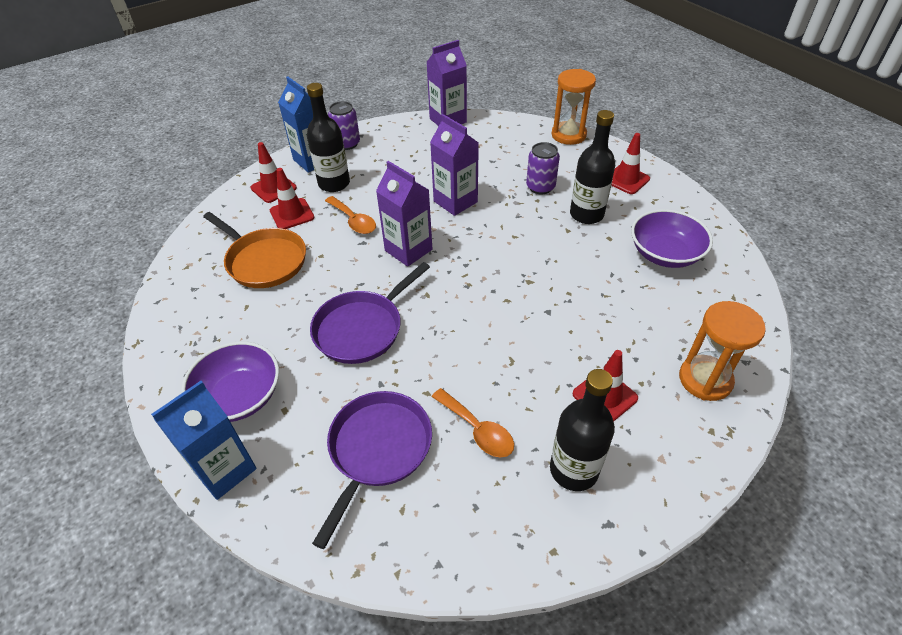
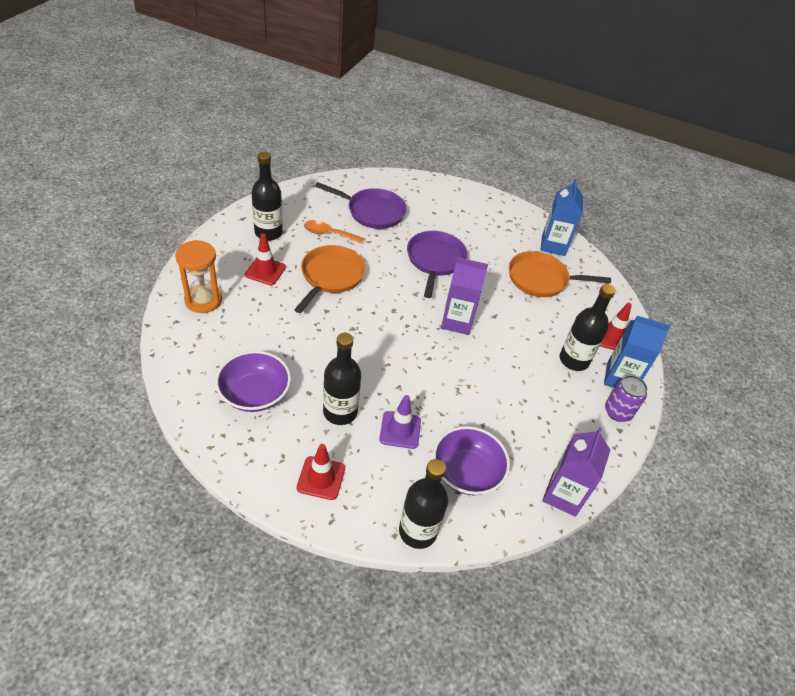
camera: 140 degrees right, 0 degrees up
blue carton [151,381,257,500] -> blue carton moved to [541,179,583,256]
purple bowl [181,341,279,422] -> purple bowl moved to [433,426,510,495]
red traffic cone [270,168,314,229] -> none
purple pan [312,391,432,549] -> purple pan turned 60 degrees counterclockwise [315,182,407,229]
orange spoon [325,196,376,234] -> none
purple carton [430,114,479,216] -> none
purple can [526,142,560,194] -> purple traffic cone [379,395,421,449]
orange hourglass [552,69,596,145] -> black bottle [399,459,448,549]
none -> orange pan [294,245,366,313]

